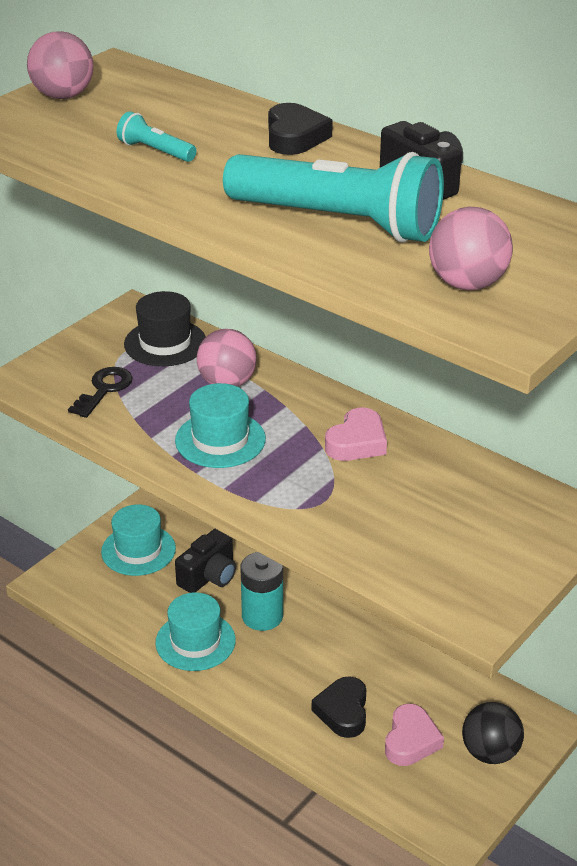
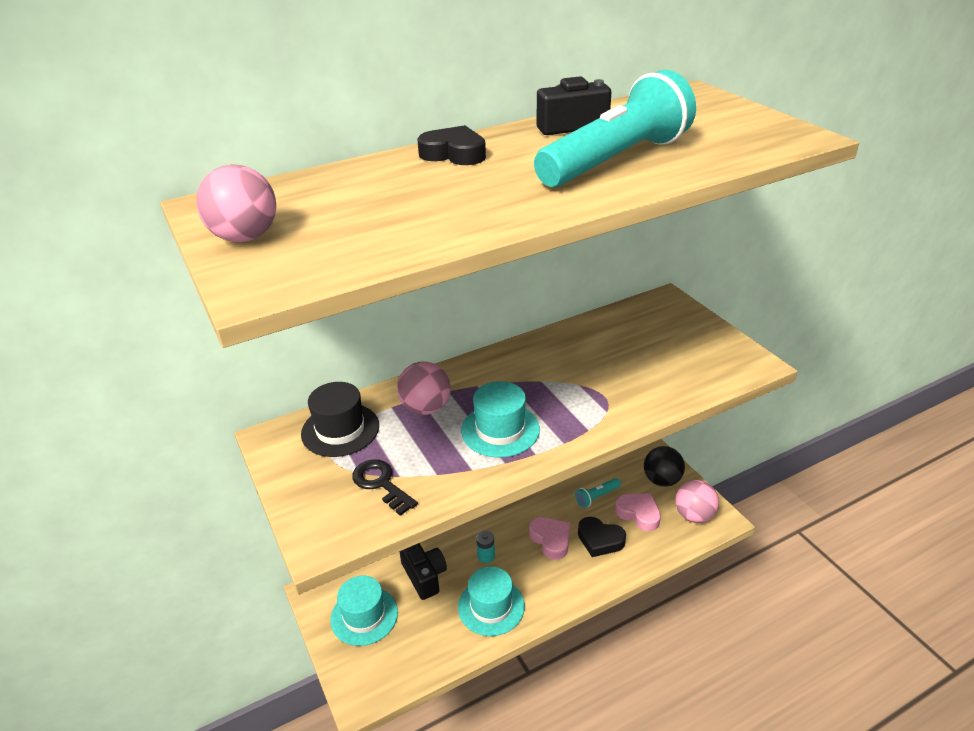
camera: 65 degrees left, 0 degrees up
turquoise flashlight [116,111,196,162] -> turquoise flashlight moved to [575,478,621,508]
turquoise battery [240,552,283,631] -> turquoise battery [476,531,495,563], size x0.53
pink heart [325,407,387,461] -> pink heart moved to [529,517,570,560]
pink ball [429,207,513,290] -> pink ball moved to [675,480,719,523]

